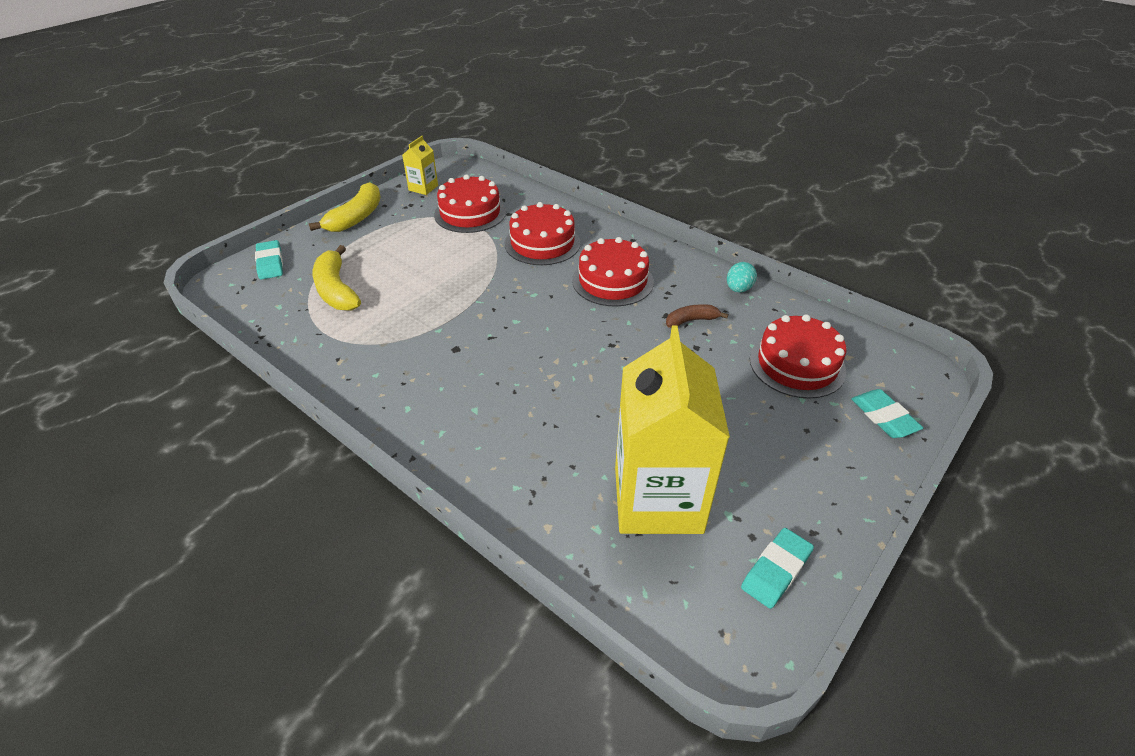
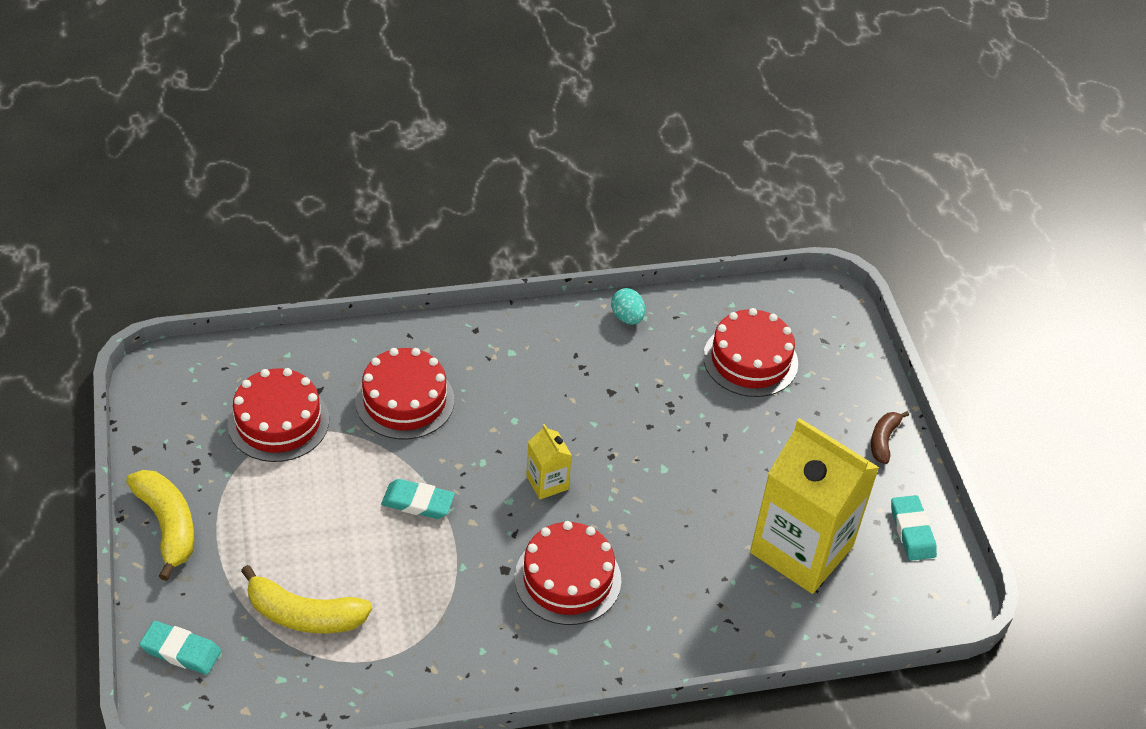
camera: 55 degrees left, 5 degrees up
yellow carton [402,136,438,195] -> yellow carton moved to [526,424,572,499]
red cake [572,237,654,307] -> red cake moved to [515,521,621,625]
brown banana [666,304,728,328] -> brown banana moved to [871,411,909,464]
turquoise eraser [851,389,923,438] -> turquoise eraser moved to [381,479,455,519]

